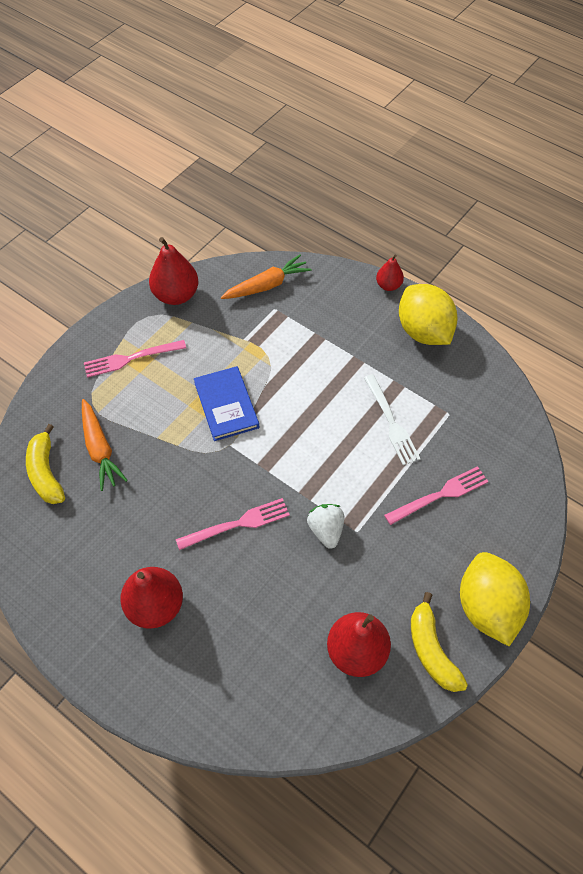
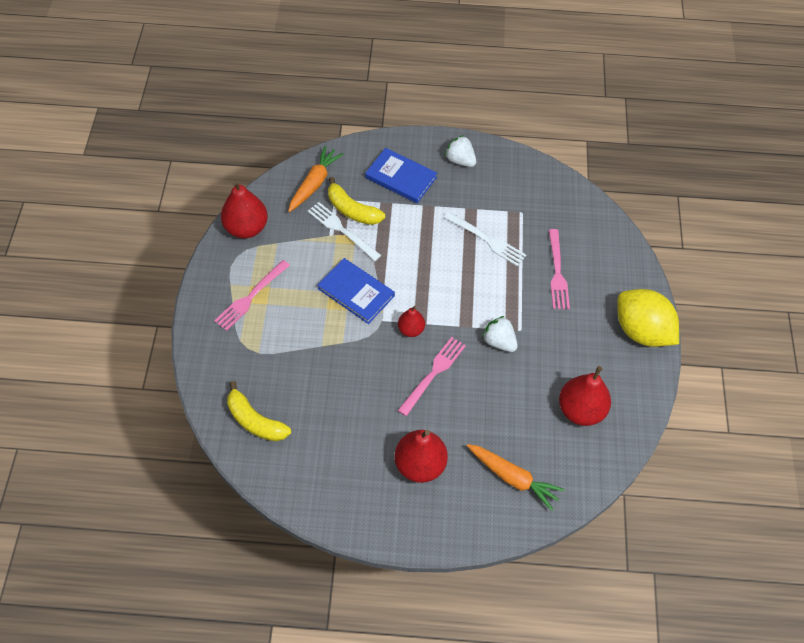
camera: 35 degrees left, 0 degrees up
orange carrot [82,399,128,491] -> orange carrot moved to [467,444,565,511]
red pear [376,254,404,291] -> red pear moved to [398,306,425,337]
pink fork [384,466,488,525] -> pink fork turned 150 degrees clockwise [549,229,570,309]
yellow lemon [399,284,458,345] -> white strawberry [445,135,476,167]
yellow banana [411,592,468,692] -> yellow banana moved to [328,177,385,225]
none -> white fork [308,202,382,261]
none -> blue book [365,148,437,203]

